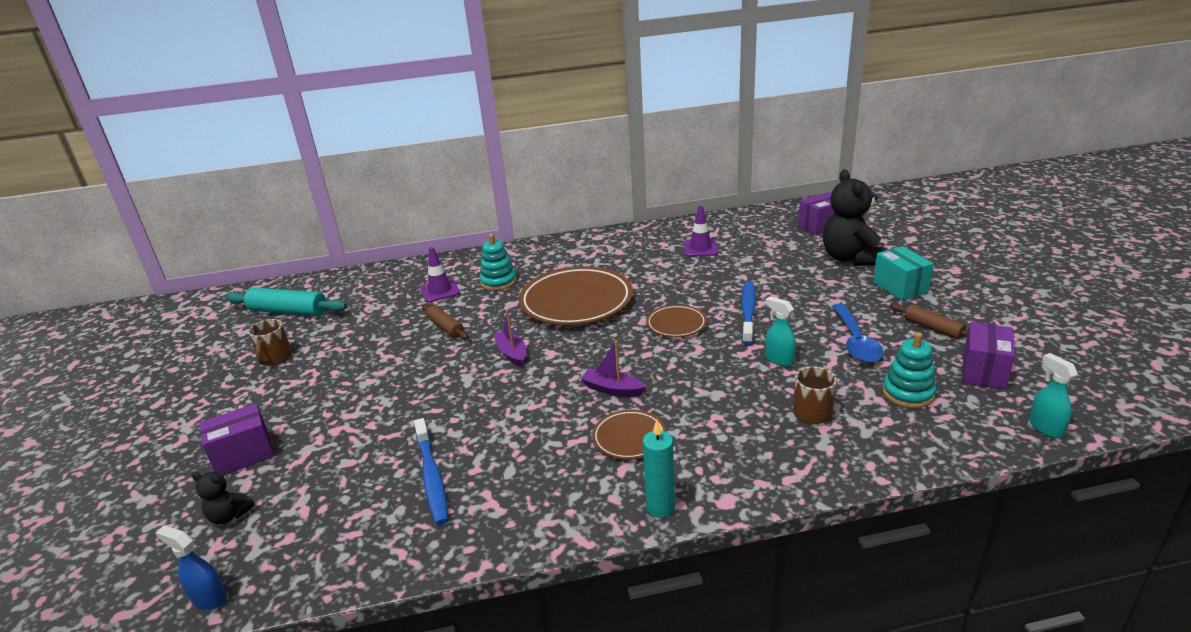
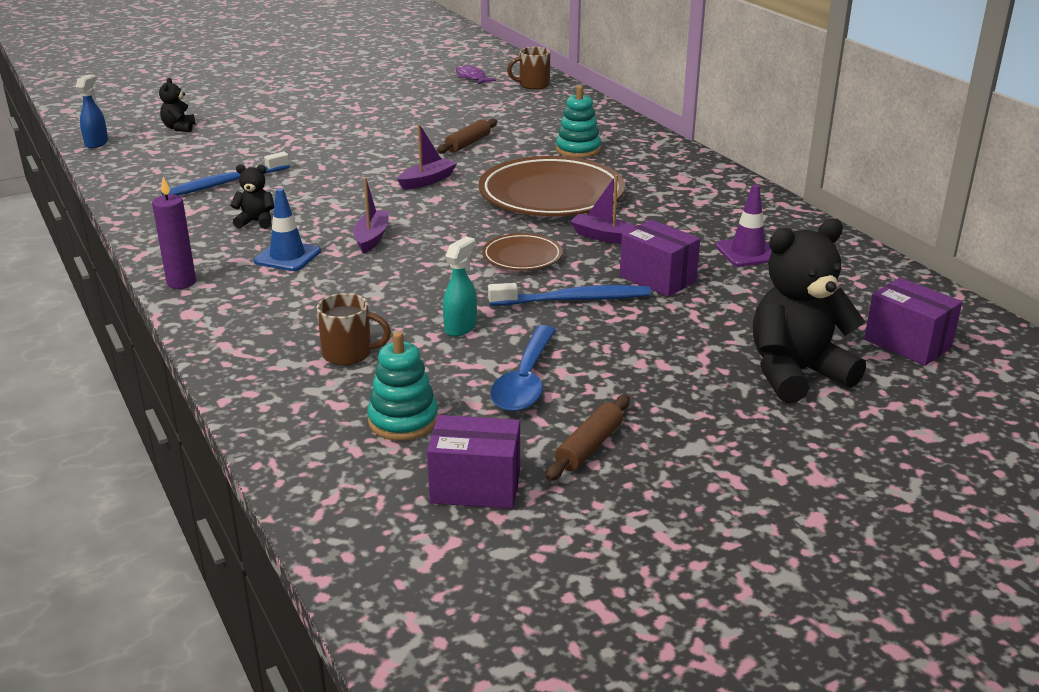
camera: 70 degrees right, 0 degrees up
purple box [200,404,274,474] -> purple box moved to [620,220,700,297]
turquoise rolling pin [226,288,347,316] -> purple fish [456,65,496,84]
brown mug [248,319,292,366] -> brown mug moved to [507,47,551,90]
purple traffic cone [420,247,460,302] -> none
brown plate [592,410,666,459] -> blue traffic cone [254,188,321,271]
turquoise candle [643,420,675,518] -> purple candle [152,177,196,289]
blue spoon [832,304,883,363] -> blue spoon turned 60 degrees counterclockwise [490,325,556,412]
turquoise box [873,246,934,301] -> none
turquoise spray bottle [1029,353,1078,438] -> none
none -> black teddy bear [230,164,274,229]
none -> purple boat [570,175,635,244]

